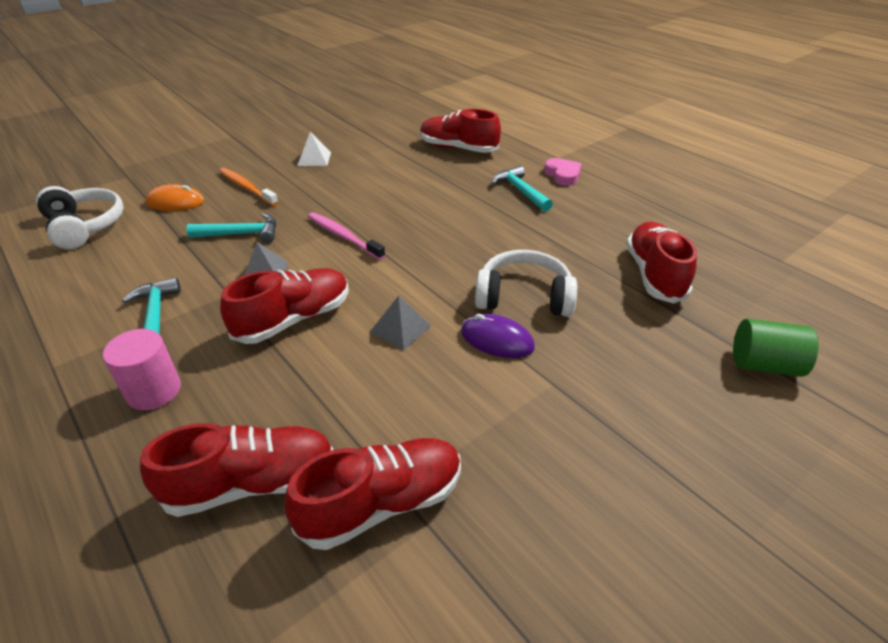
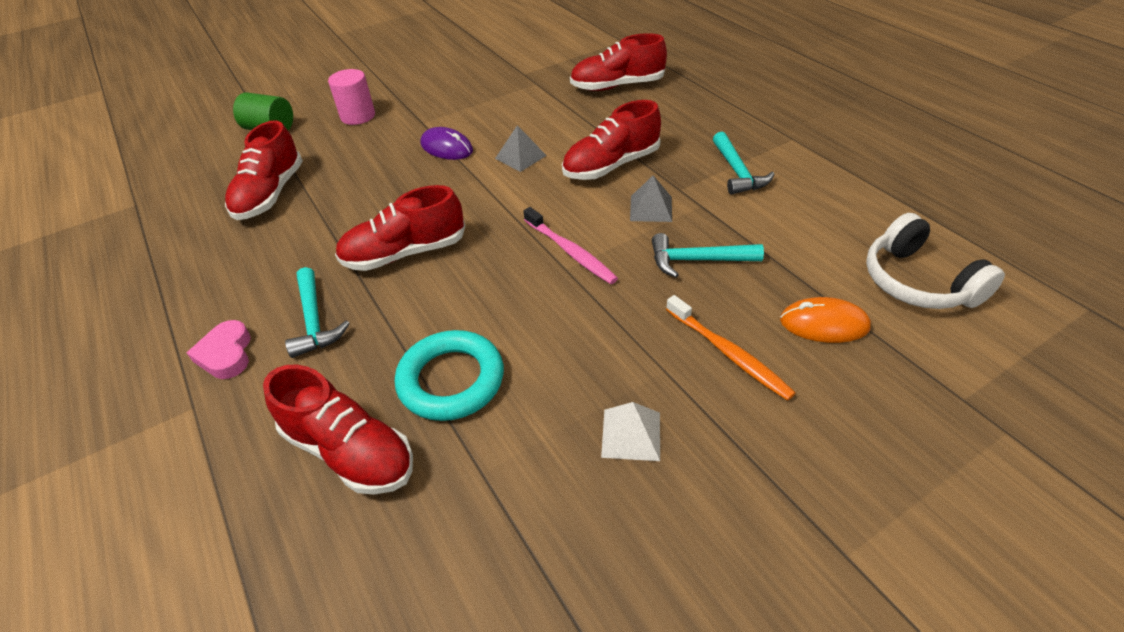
camera: 170 degrees left, 5 degrees up
pink cylinder [103,329,181,410] -> pink cylinder moved to [328,69,375,125]
red shoe [285,438,461,550] -> red shoe moved to [335,185,465,271]
white headphones [475,250,577,317] -> none
none -> turquoise ring [395,330,504,421]

